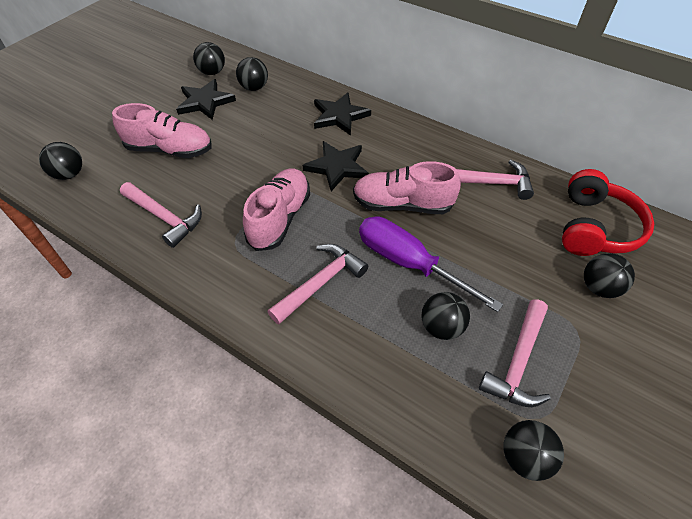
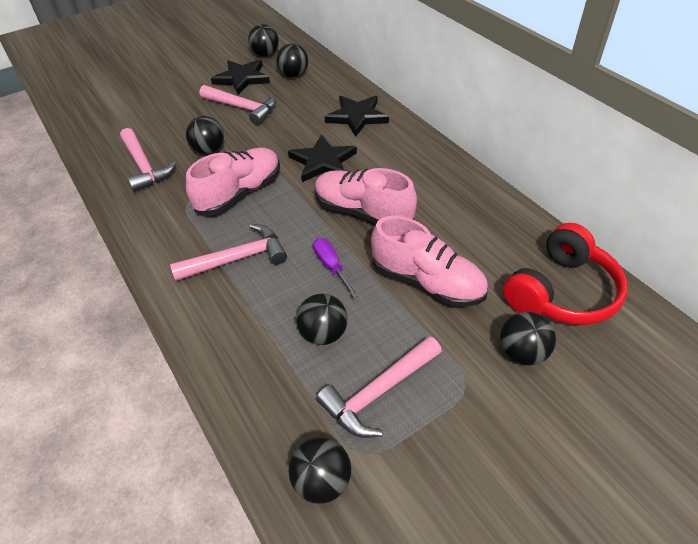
camera: 25 degrees right, 5 degrees down
black ball [39,142,82,180] -> black ball moved to [186,116,224,154]
pink shoe [112,103,212,158] -> pink shoe moved to [371,216,488,307]
purple screwdriver [359,216,503,312] -> purple screwdriver [313,238,359,298], size x0.50
pink hammer [456,160,534,200] -> pink hammer moved to [200,85,276,125]

